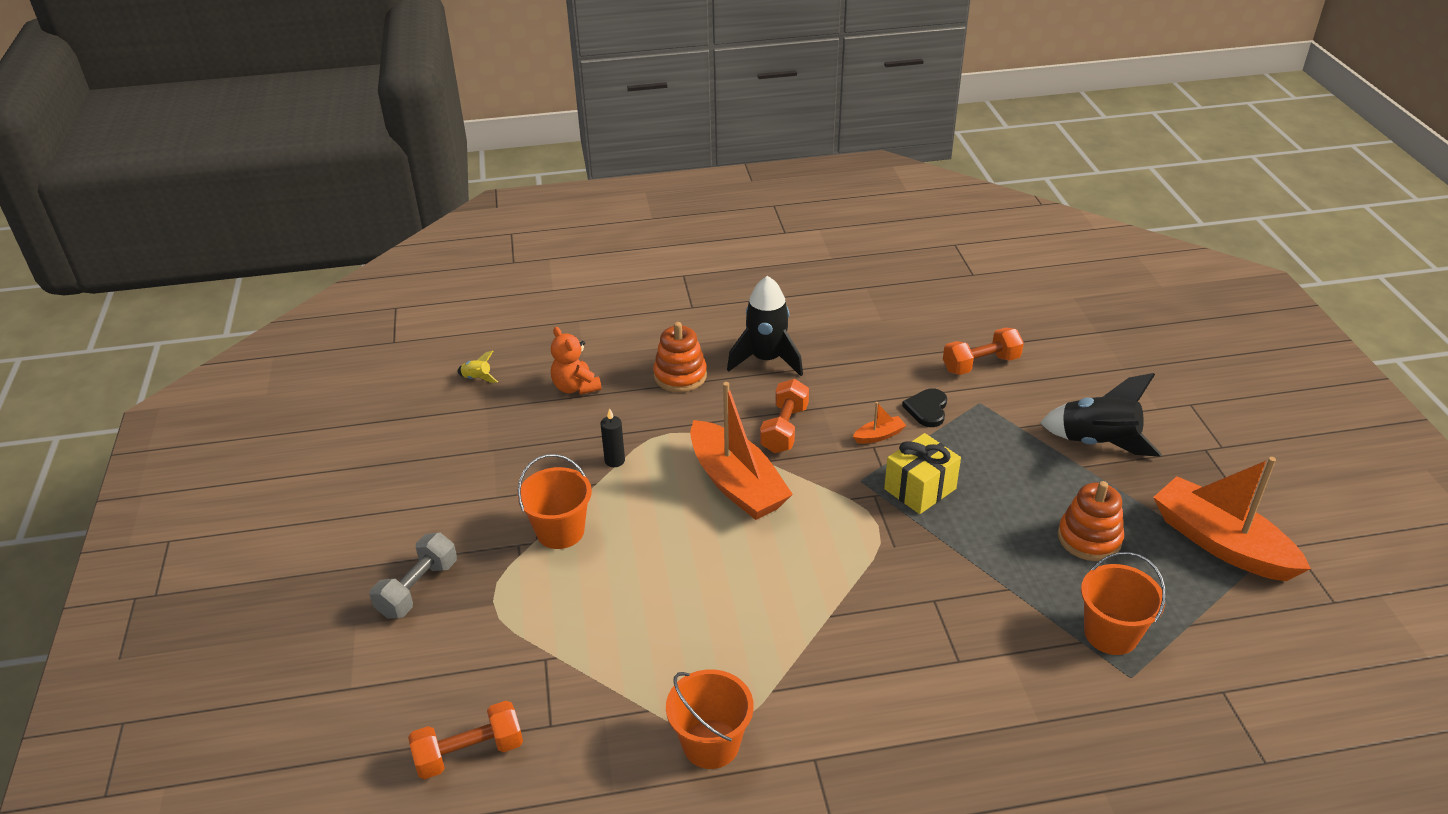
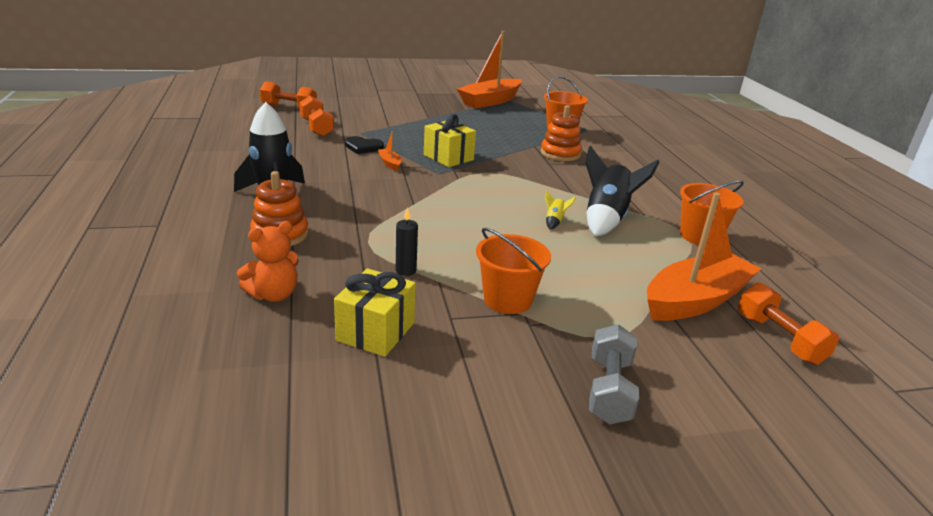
camera: 95 degrees left, 10 degrees down
grey dumbbell [370,532,457,619] -> grey dumbbell turned 75 degrees clockwise [589,324,639,424]
yellow rocket [457,350,498,383] -> yellow rocket moved to [545,191,576,229]
orange boat [690,382,793,520] -> orange boat moved to [647,192,761,321]
orange dumbbell [760,379,809,453] -> orange dumbbell moved to [260,81,317,108]
black rocket [1040,373,1162,457] -> black rocket moved to [585,146,660,236]
orange stacking toy [1058,481,1124,561] -> orange stacking toy moved to [541,105,582,161]
none -> yellow gift [334,268,416,357]

